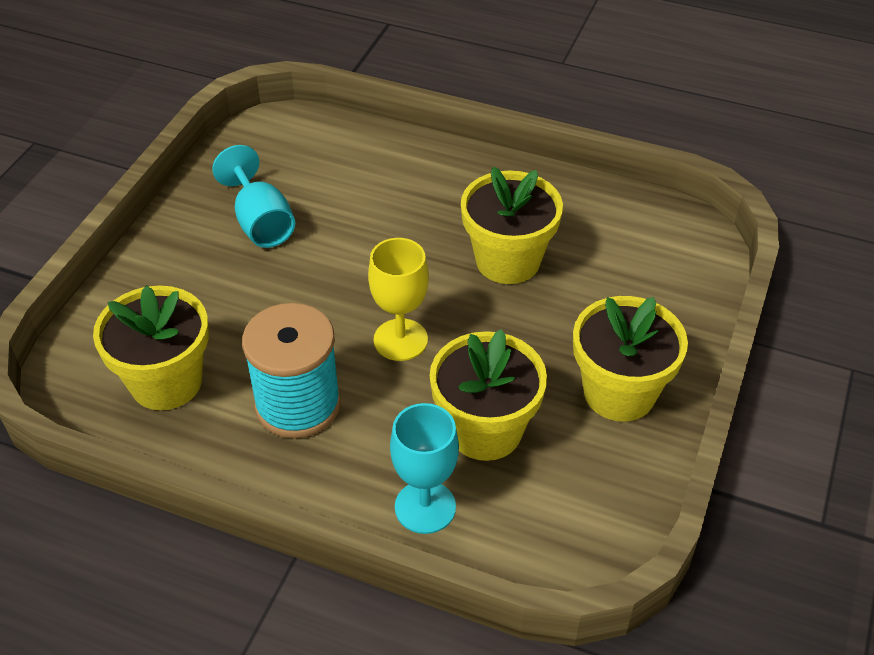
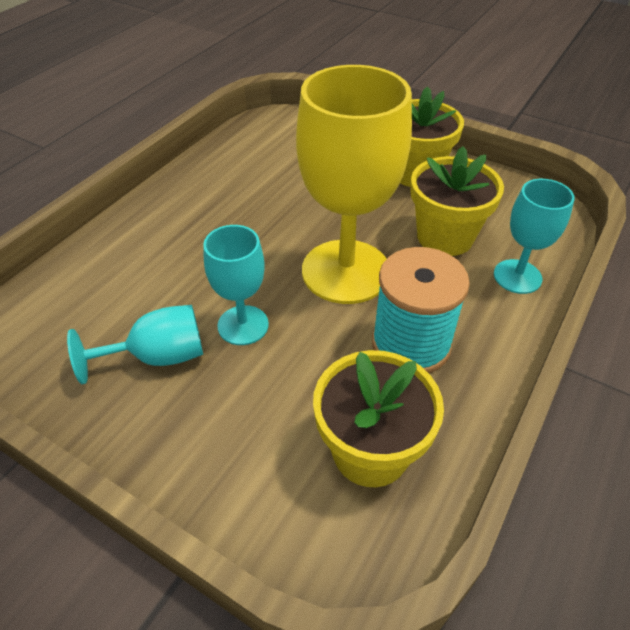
camera: 80 degrees left, 0 degrees up
yellow goblet [368,238,429,361] -> yellow goblet [296,65,412,304], size x1.89
yellow flower pot [461,167,563,284] -> none
none -> turquoise goblet [203,225,269,345]

